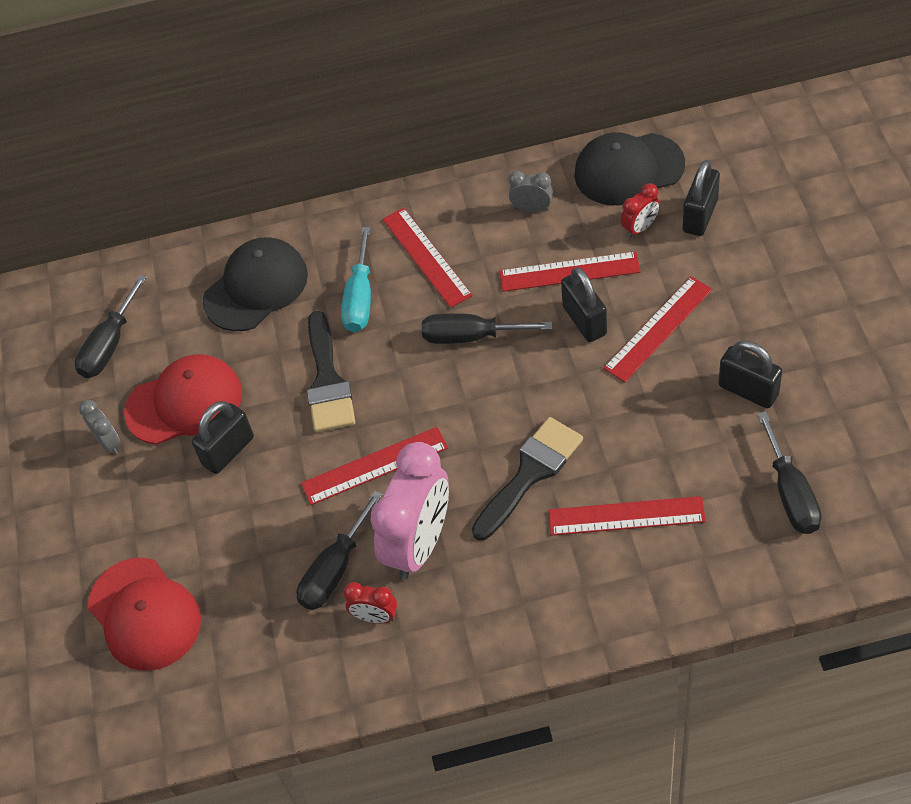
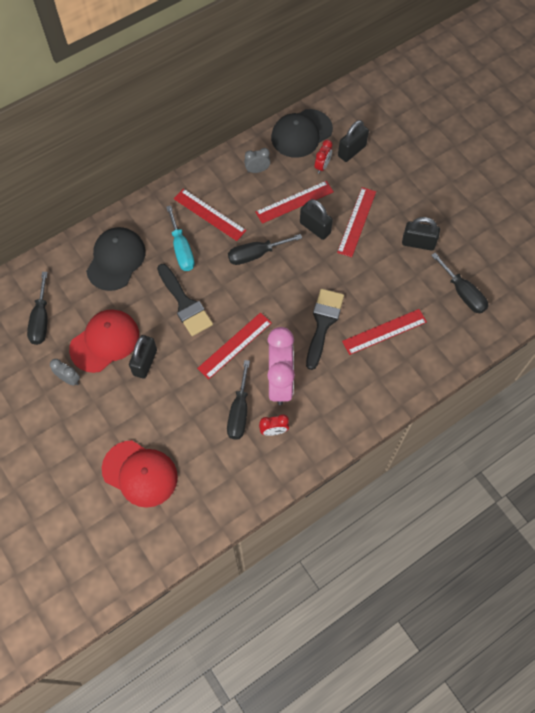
camera: 30 degrees left, 10 degrees up
black padlock [683,160,720,236] -> black padlock turned 45 degrees clockwise [338,120,369,162]

